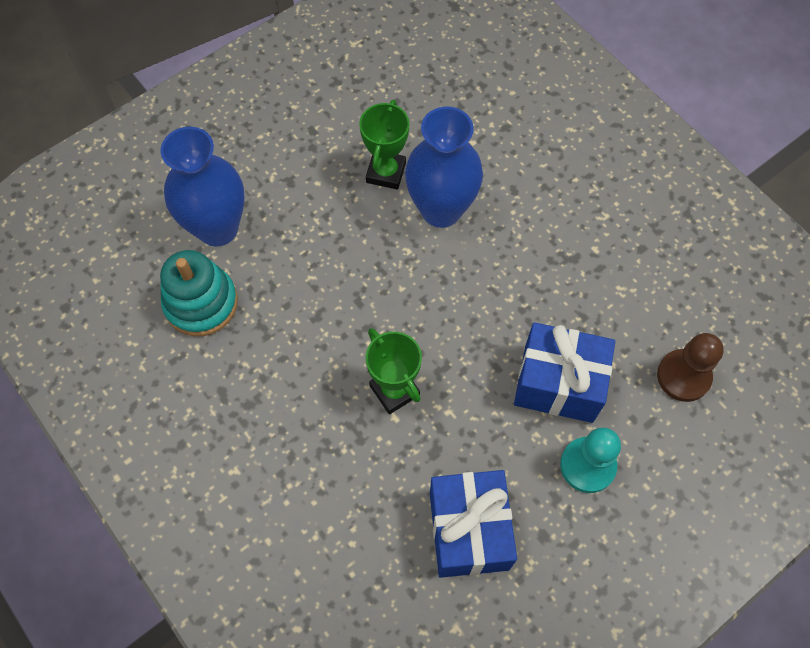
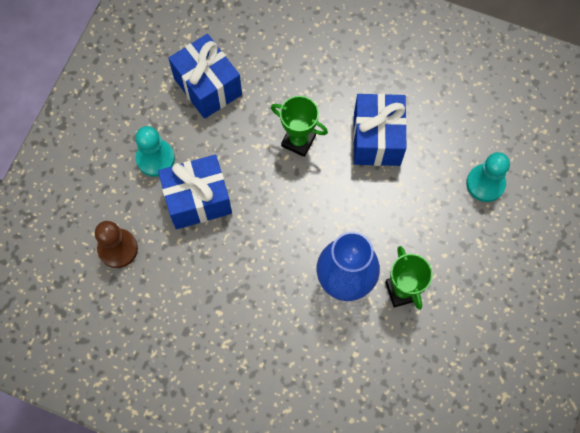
camera: 150 degrees right, 5 degrees up
blue vase [160,127,244,246] -> turquoise pawn [466,152,510,202]
turquoise stacking toy [160,250,238,336] -> none
none -> blue gift [353,93,407,166]

